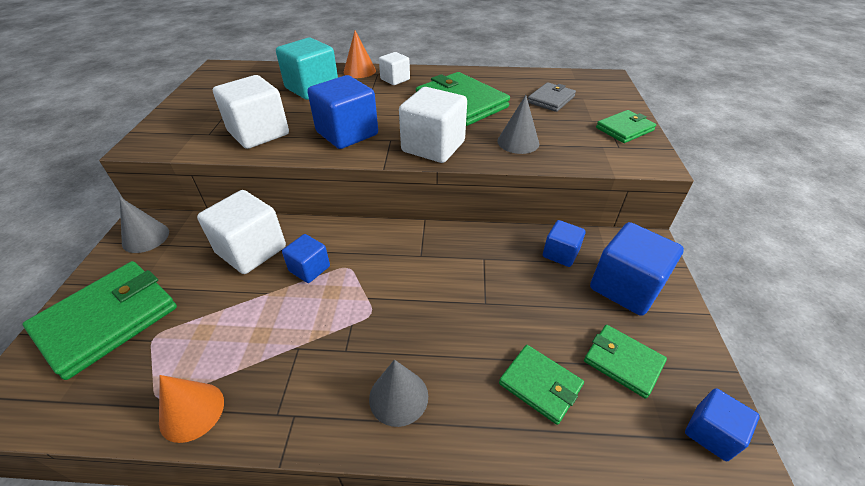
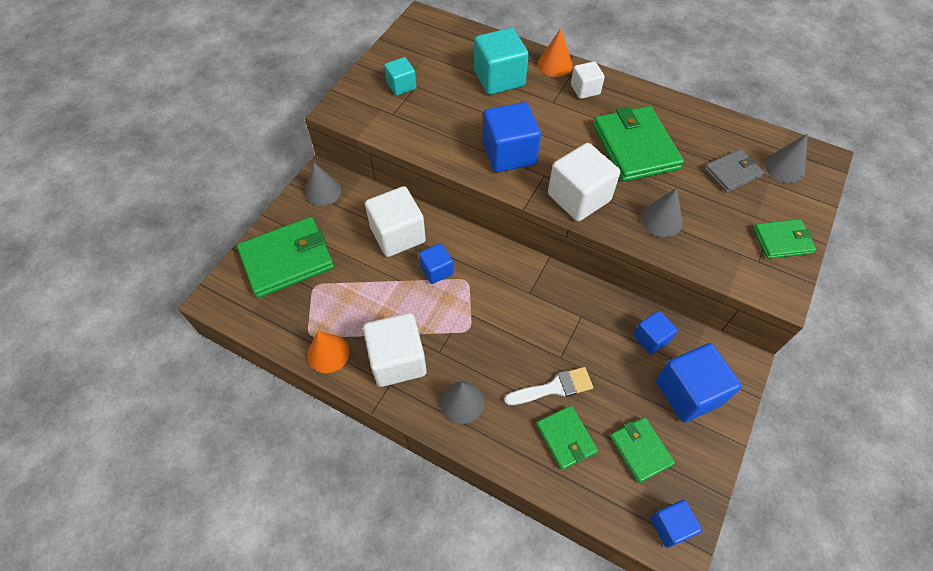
camera: 25 degrees right, 15 degrees up
white cube [213,75,289,149] -> white cube moved to [363,313,427,387]
none -> turquoise cube [384,57,416,96]
none -> white brush [504,367,593,405]
none -> grey cone [765,133,808,183]

